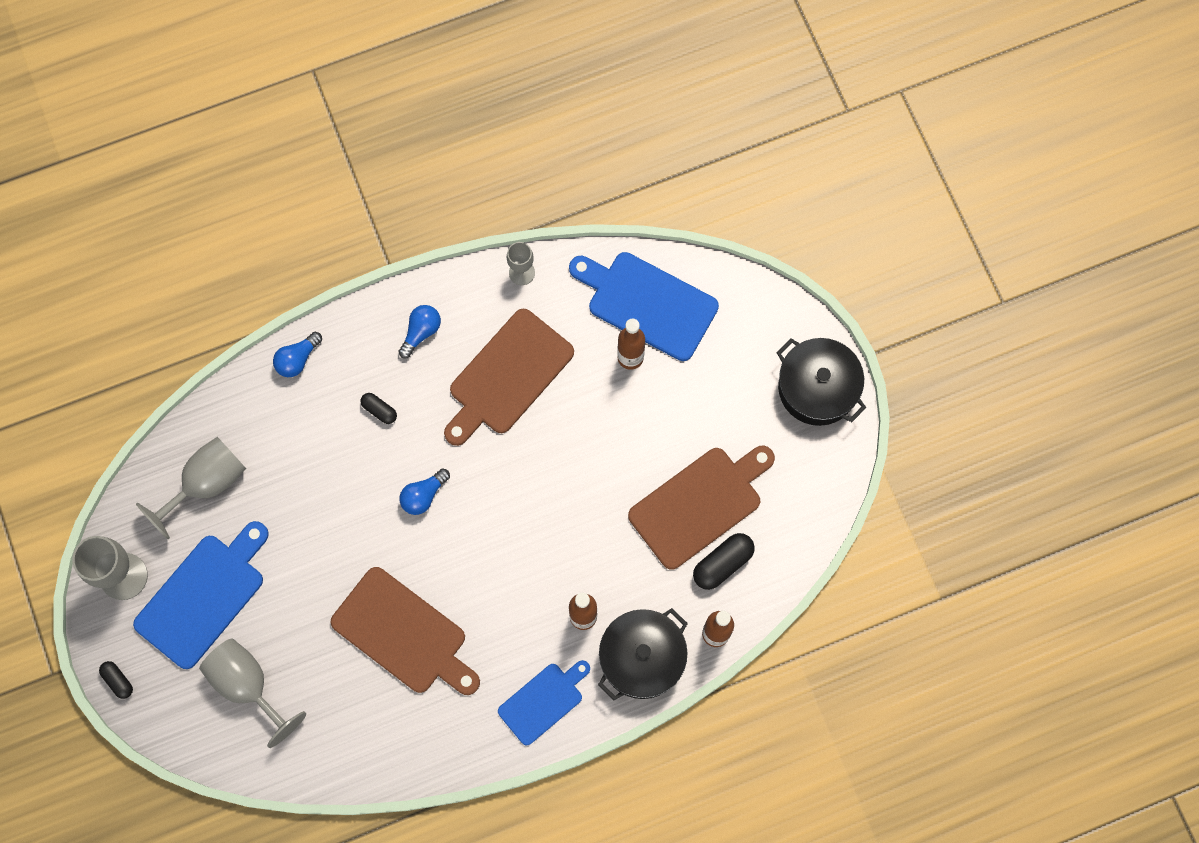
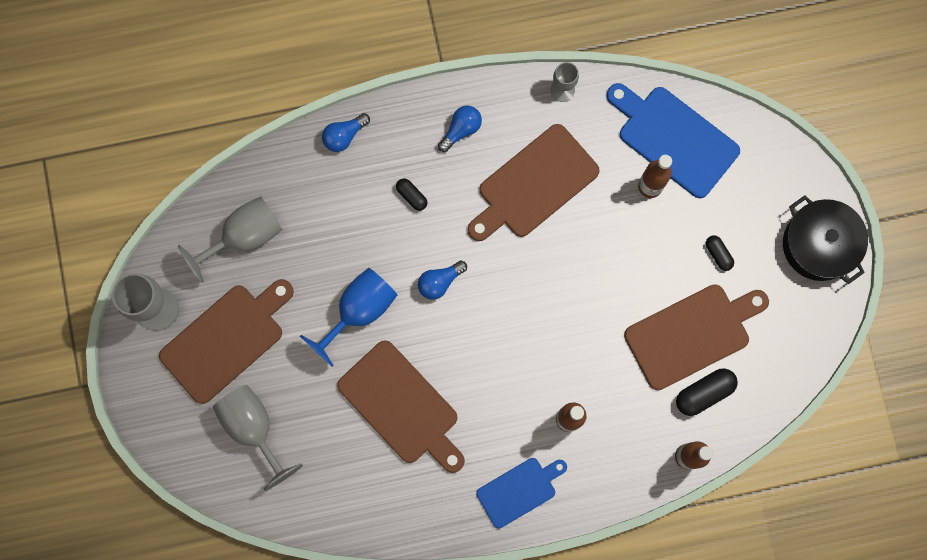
camera: 10 degrees right, 5 degrees up
black capsule [99,661,133,699] -> black capsule moved to [706,235,734,271]
blue cutting board [133,521,269,669] -> brown cutting board [159,279,294,404]
black pot [598,608,688,700] -> none
none -> blue goblet [300,268,397,367]

